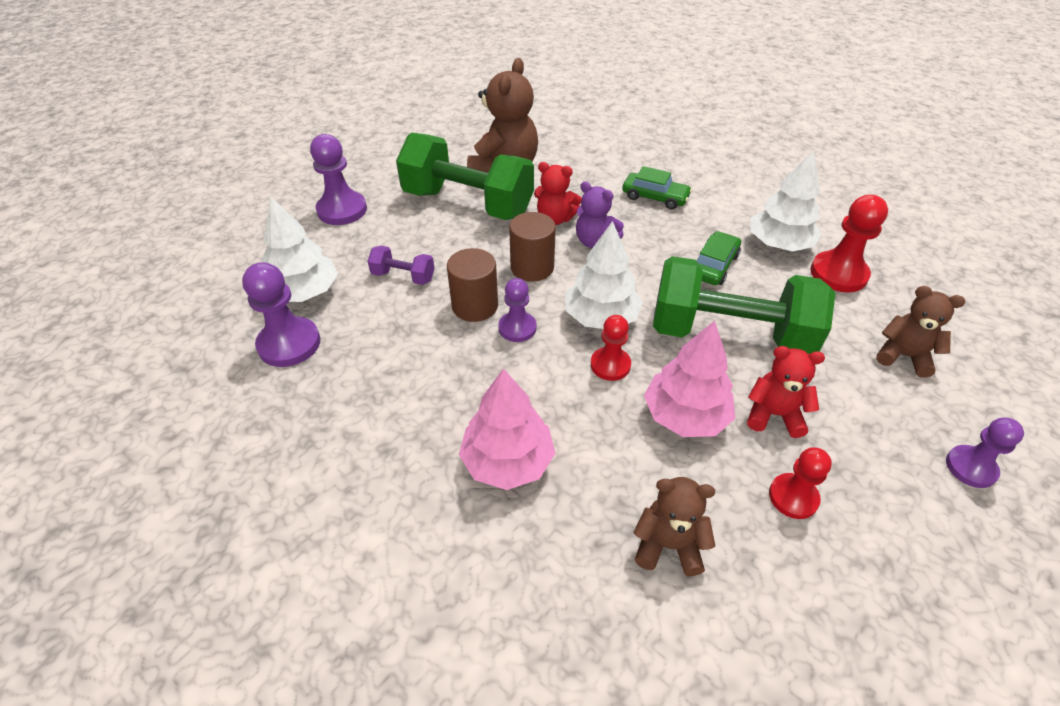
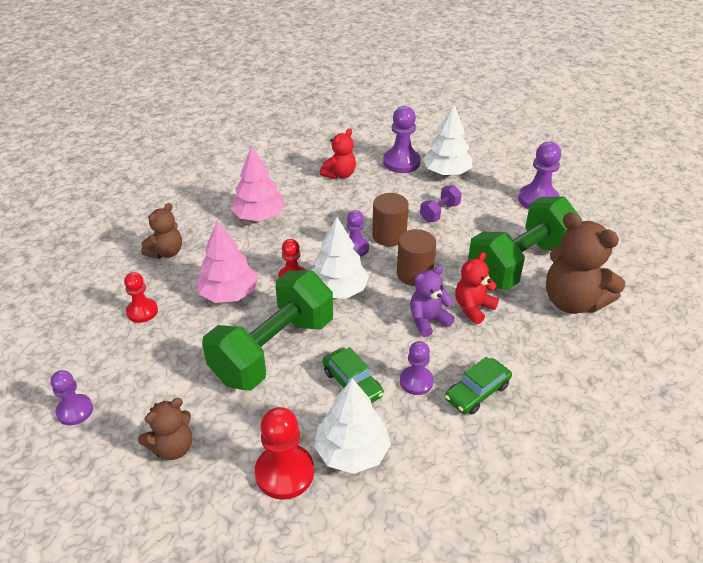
camera: 115 degrees right, 5 degrees down
red teddy bear [747,346,825,438] -> red teddy bear moved to [320,128,356,179]
none -> purple pawn [400,341,434,395]

